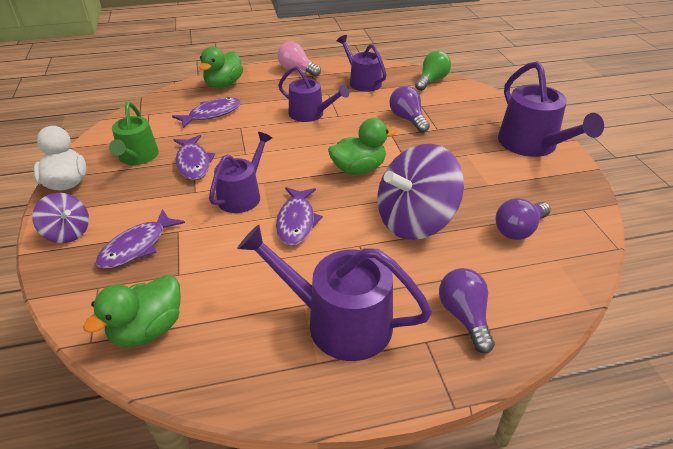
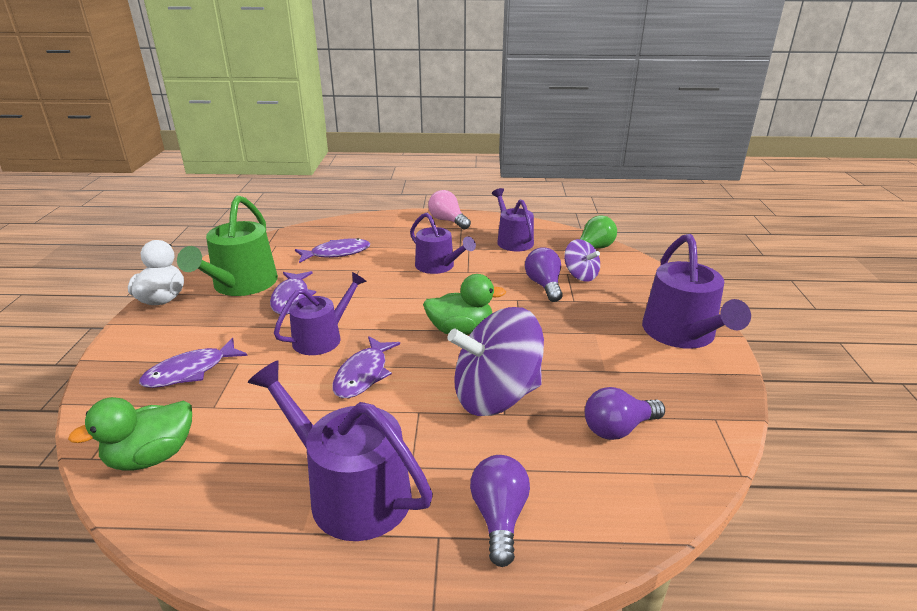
camera: 15 degrees right, 10 degrees down
purple spinning top [32,193,89,243] -> purple spinning top moved to [564,239,600,282]
green watering can [109,102,159,165] -> green watering can [177,195,278,296], size x1.52
green duck [199,47,243,88] -> none

